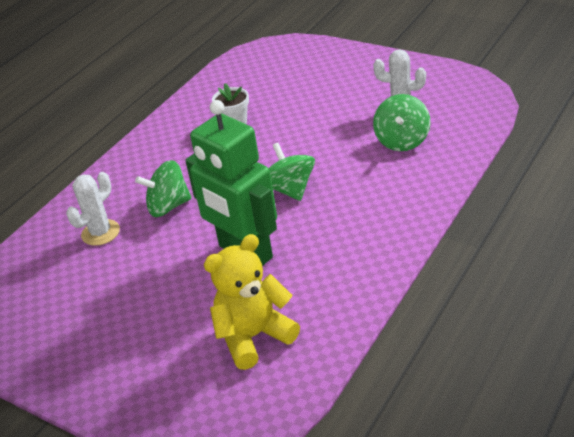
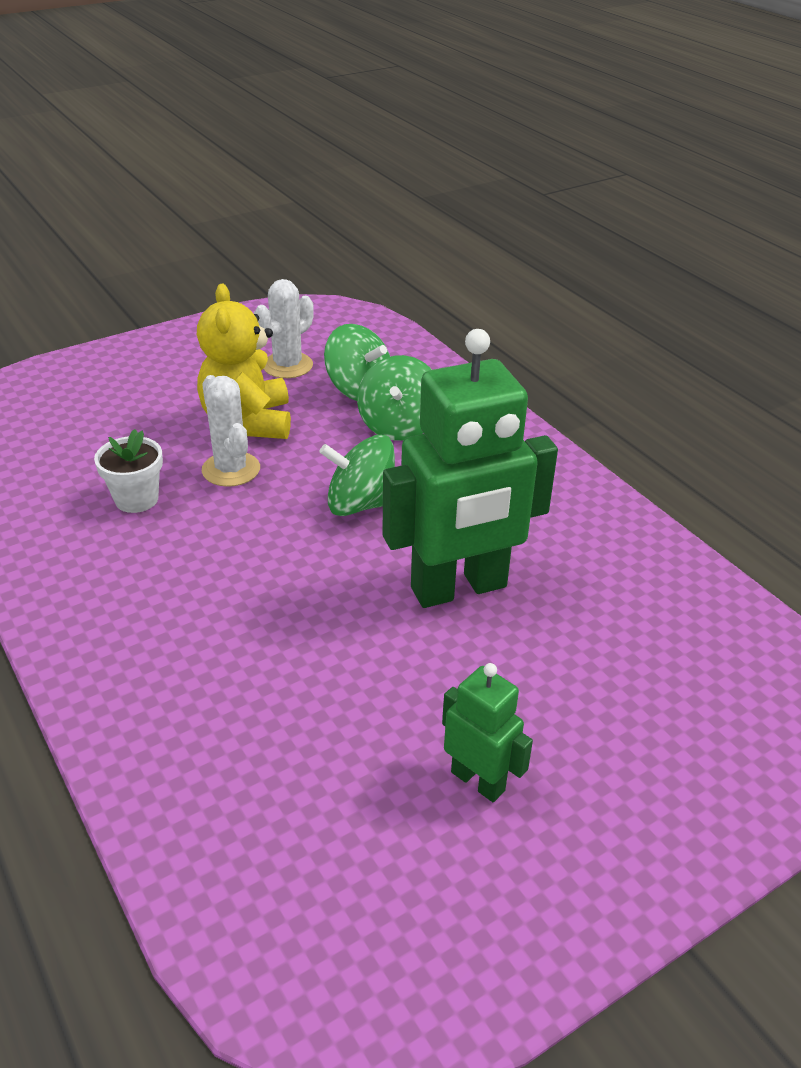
camera: 70 degrees left, 0 degrees up
white cactus [66,172,120,246] -> white cactus moved to [202,375,260,487]
green spinning top [135,160,192,217] -> green spinning top moved to [357,355,432,441]
yellow teddy bear [204,234,300,370] -> yellow teddy bear moved to [197,284,291,439]
none -> green robot [442,663,533,802]

